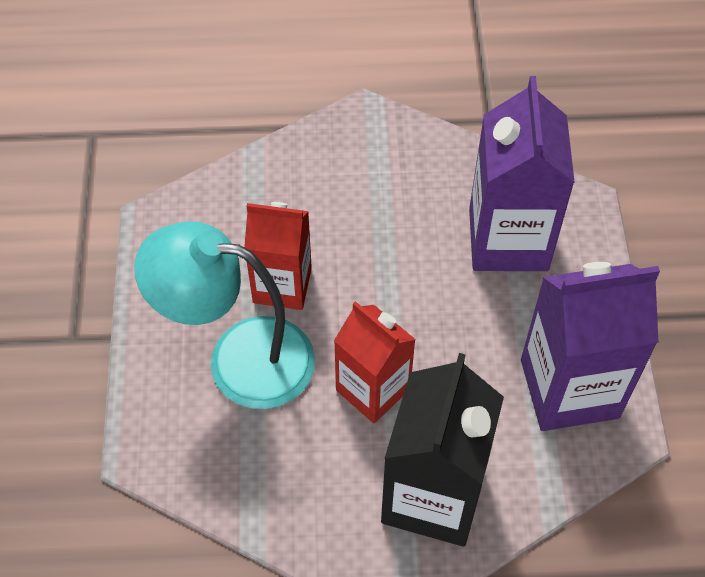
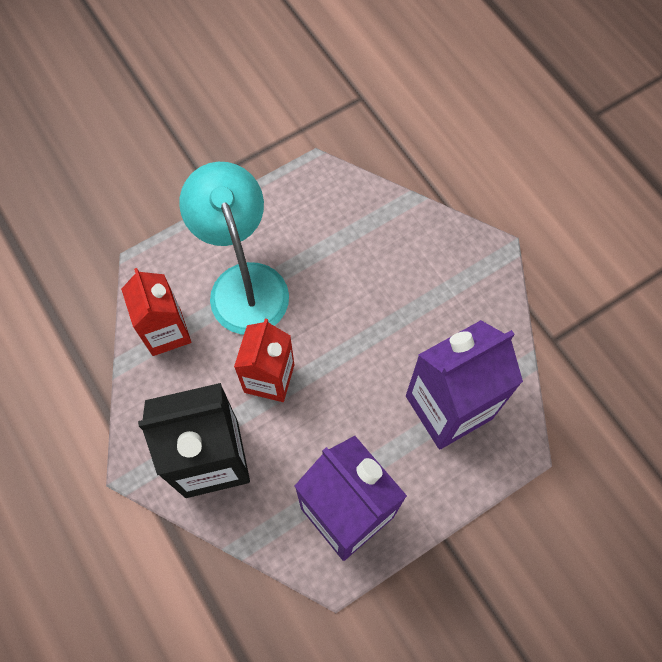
camera: 60 degrees right, 10 degrees up
red carton [244,202,312,310] -> red carton moved to [121,268,191,356]

